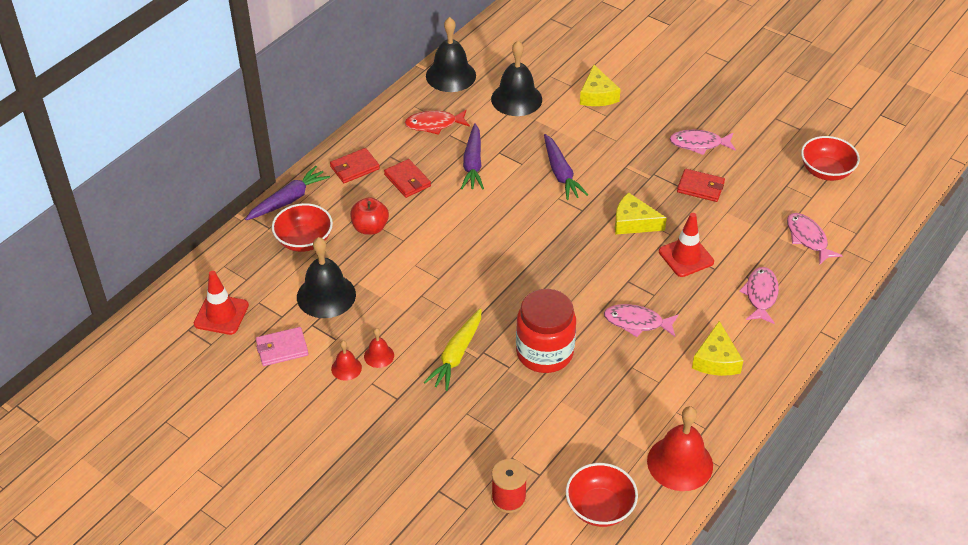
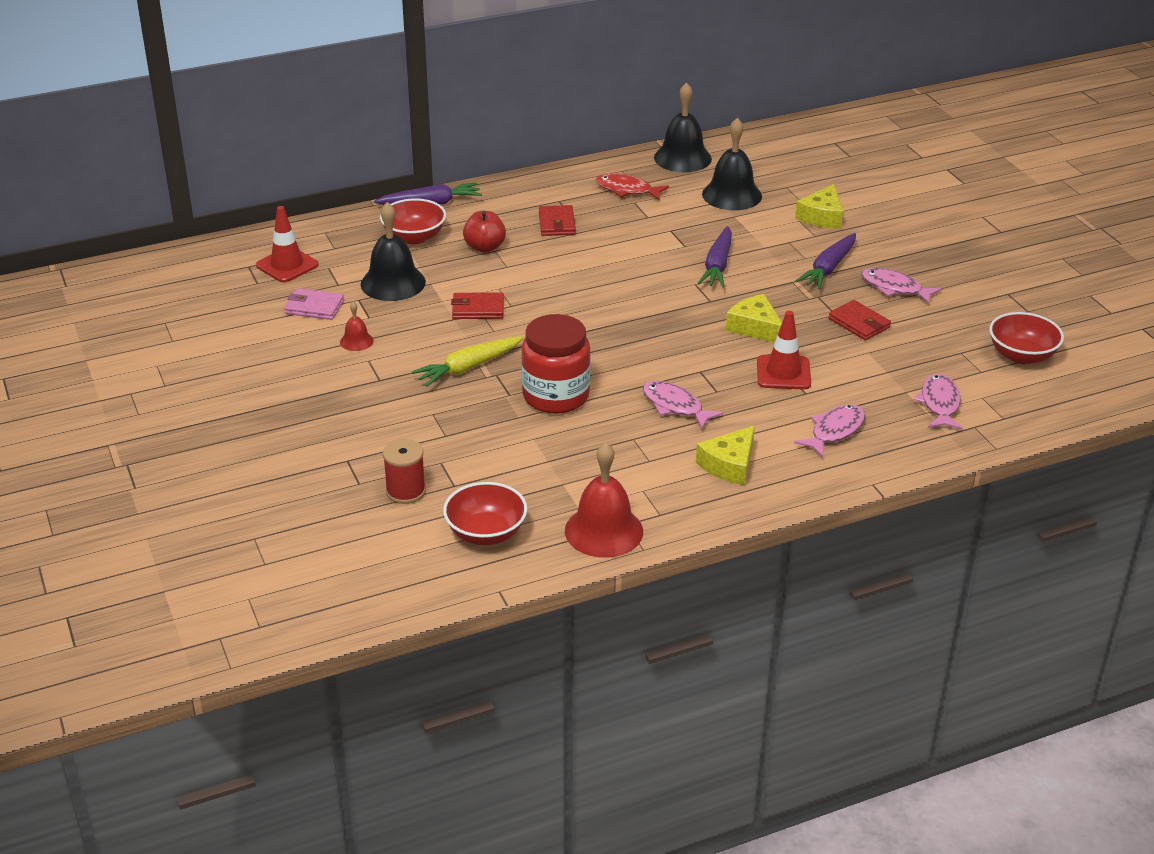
camera: 30 degrees right, 10 degrees down
red wallet [330,148,380,183] -> red wallet moved to [451,292,504,319]
red bell [364,328,394,368] -> none
purple carrot [461,123,484,190] -> purple carrot moved to [795,233,856,289]

